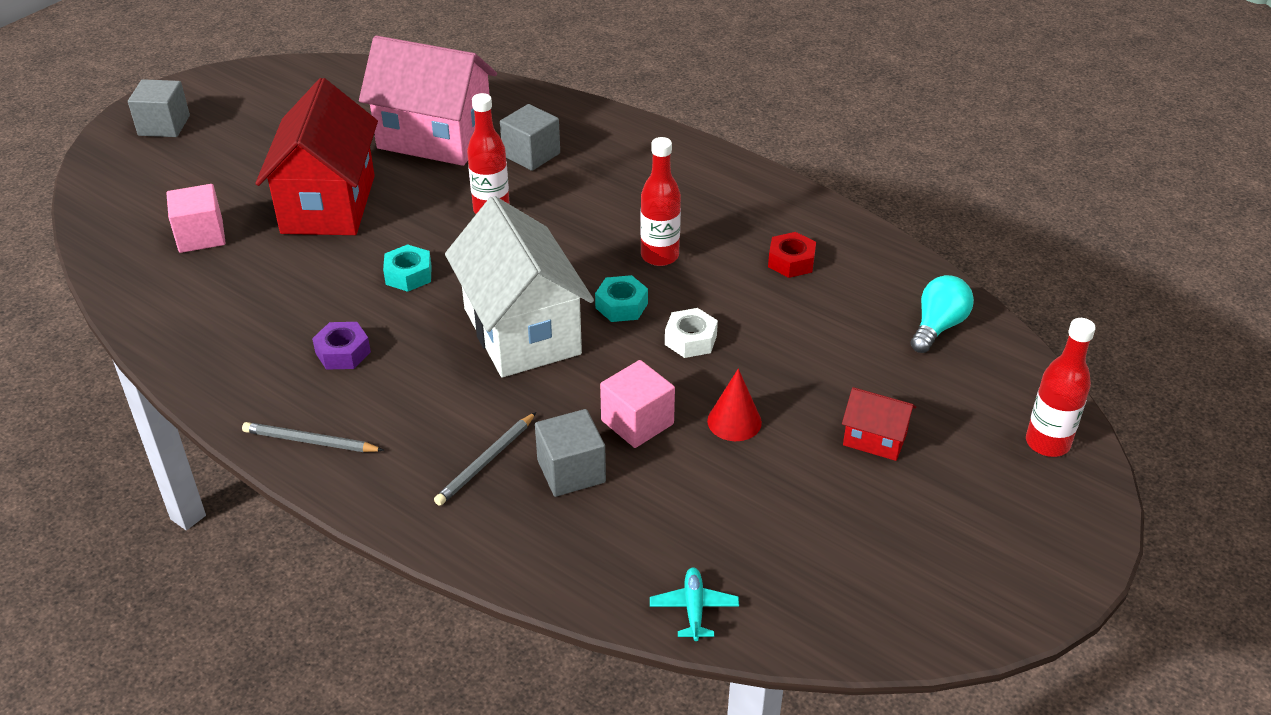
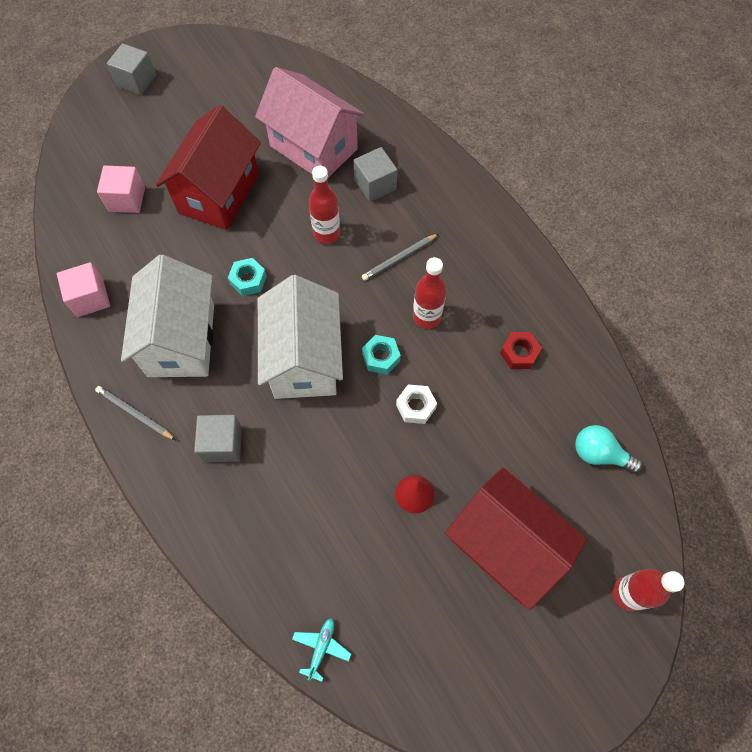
camera: 20 degrees right, 25 degrees up
purple nut [312,322,371,370] -> white house [121,255,214,377]
grey pencil [434,412,536,506] -> grey pencil moved to [362,234,438,281]
grey cube [535,409,606,497] -> grey cube moved to [194,415,242,462]
pink cube [600,360,675,448] -> pink cube moved to [57,262,110,317]
red house [842,387,916,461] -> red house [445,467,587,610], size x2.24
turquoise light bulb [911,275,974,353] -> turquoise light bulb turned 120 degrees counterclockwise [575,425,642,473]

